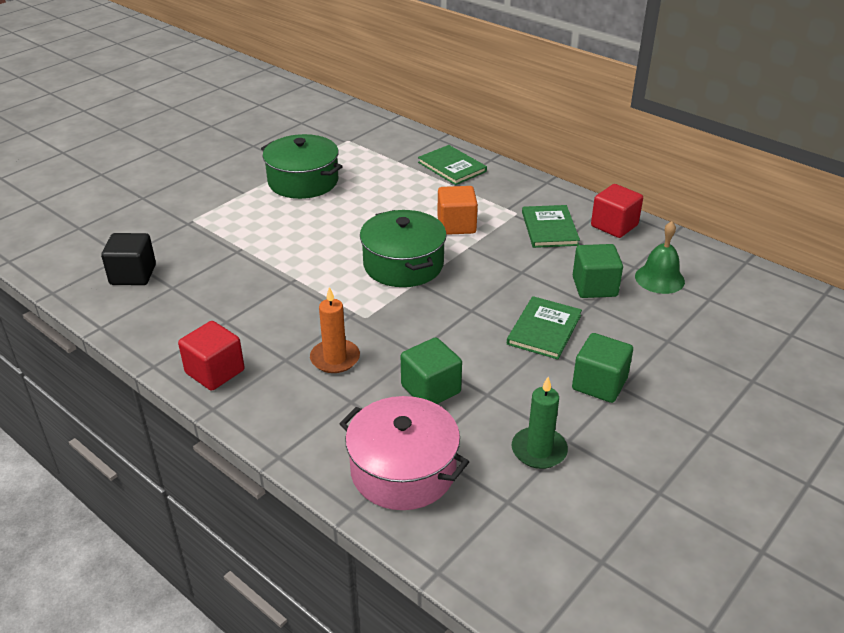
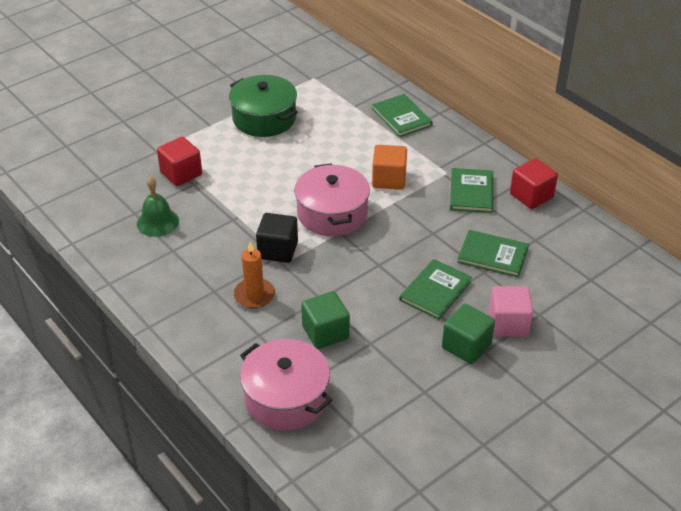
camera: 10 degrees right, 5 degrees up
black cube [101,233,156,285] -> black cube moved to [256,213,298,263]
red cube [178,321,245,391] -> red cube moved to [157,137,202,186]
green pot [360,210,447,287] -> pink pot [294,163,370,236]
green candle [512,377,568,469] -> none
green cube [573,244,623,298] -> green book [457,230,529,277]
green bell [635,221,685,294] -> green bell moved to [137,177,179,237]
none -> pink cube [489,286,533,337]

